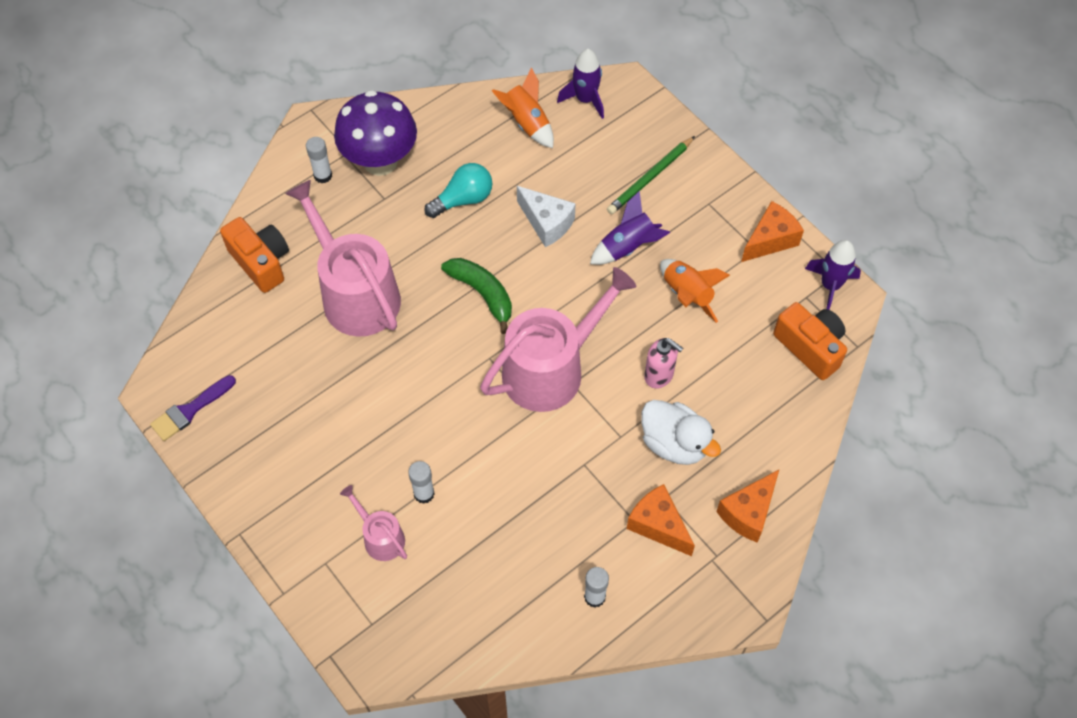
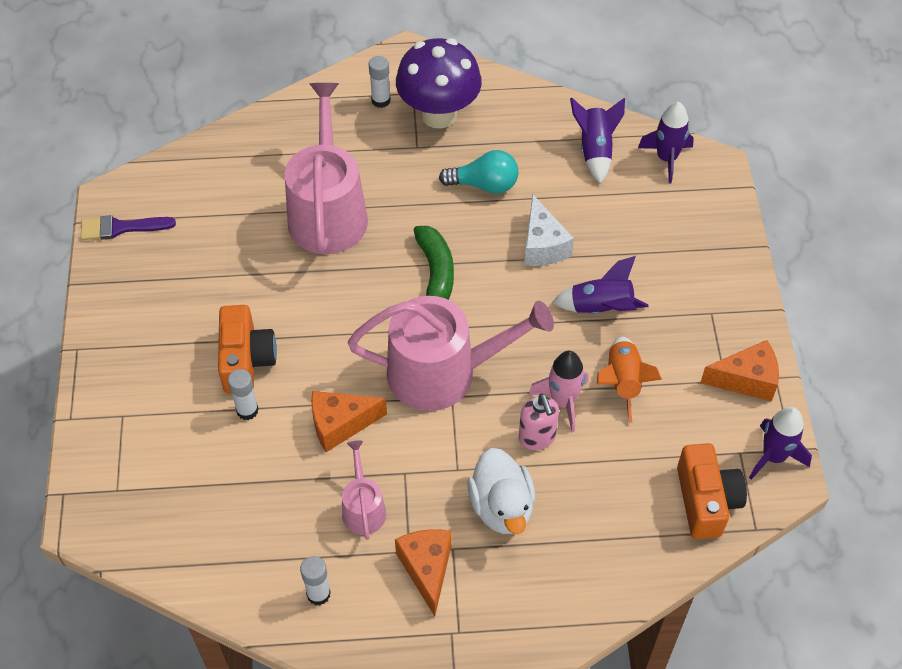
camera: 35 degrees right, 5 degrees down
orange camera [220,217,289,293] -> orange camera moved to [218,305,277,394]
pink watering can [340,485,407,561] -> pink watering can moved to [342,440,386,540]
orange rocket [492,67,554,148] -> purple rocket [570,98,625,184]
green pencil [607,136,695,214] -> none
orange cheese [716,470,779,543] -> orange cheese moved to [311,391,387,452]
none -> pink rocket [528,351,588,432]

